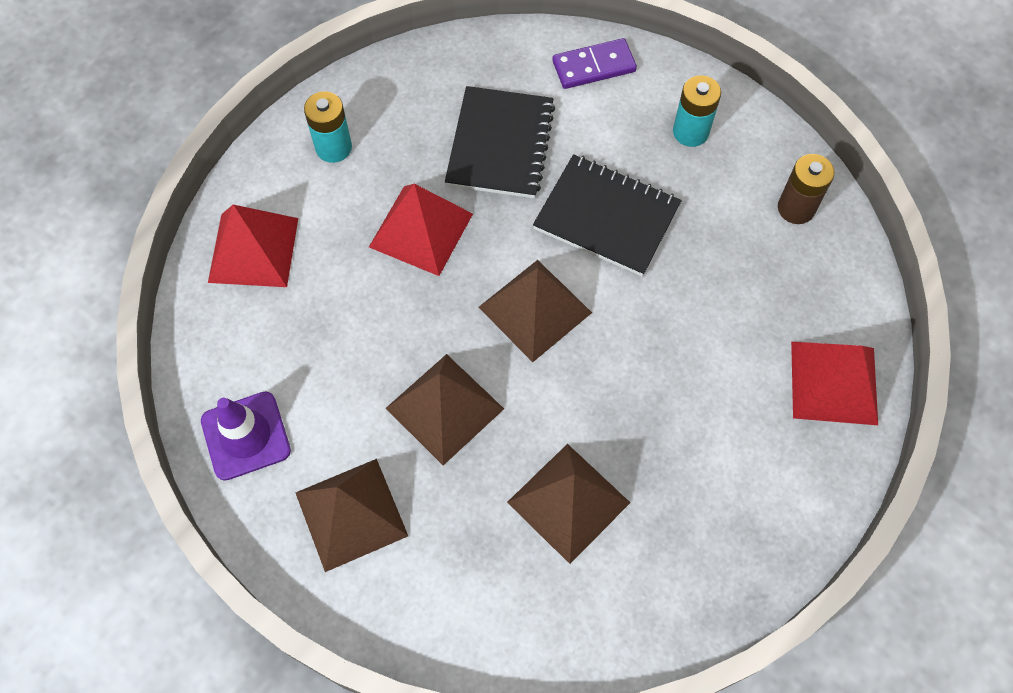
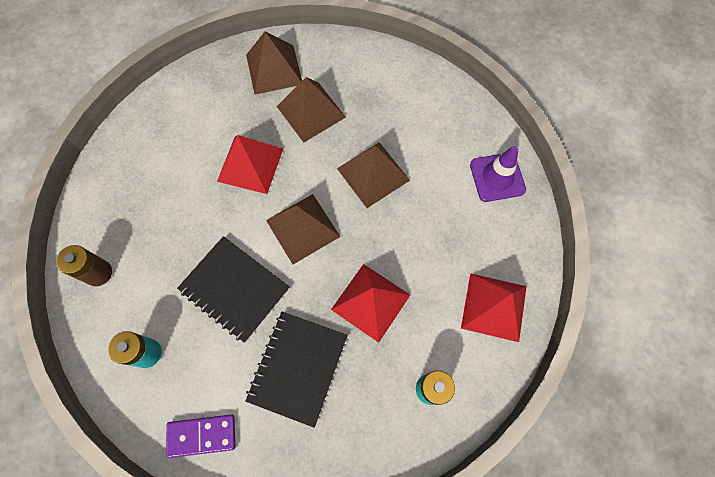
camera: 170 degrees left, 5 degrees up
brown pyramid [296,459,408,572] -> brown pyramid moved to [246,31,302,95]
red pyramid [791,342,878,425] -> red pyramid moved to [217,135,284,194]

